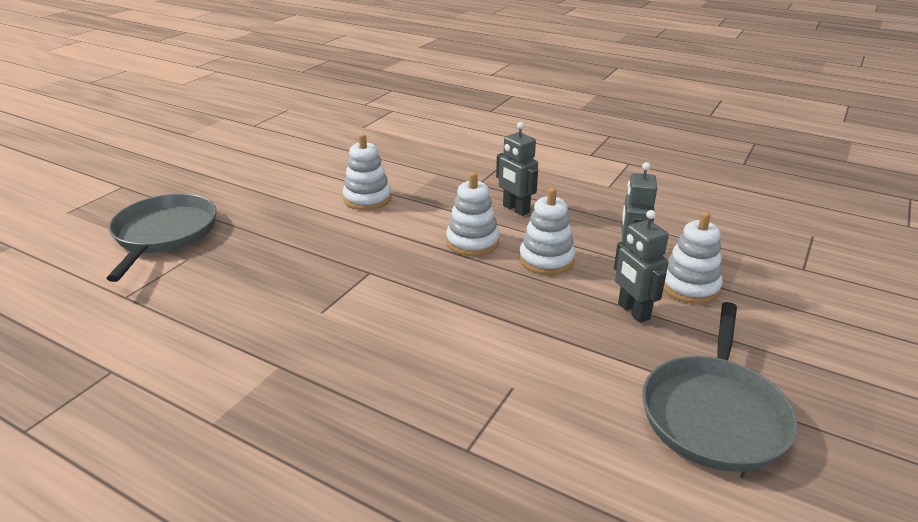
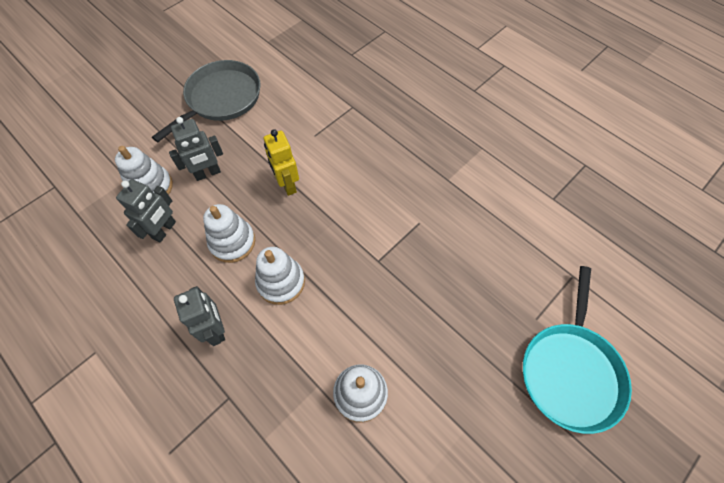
camera: 165 degrees left, 30 degrees up
grey pan [106,194,217,282] -> turquoise pan [523,266,632,434]
grey robot [614,210,669,323] -> grey robot turned 75 degrees clockwise [169,117,223,181]
none -> yellow robot [264,129,299,196]

